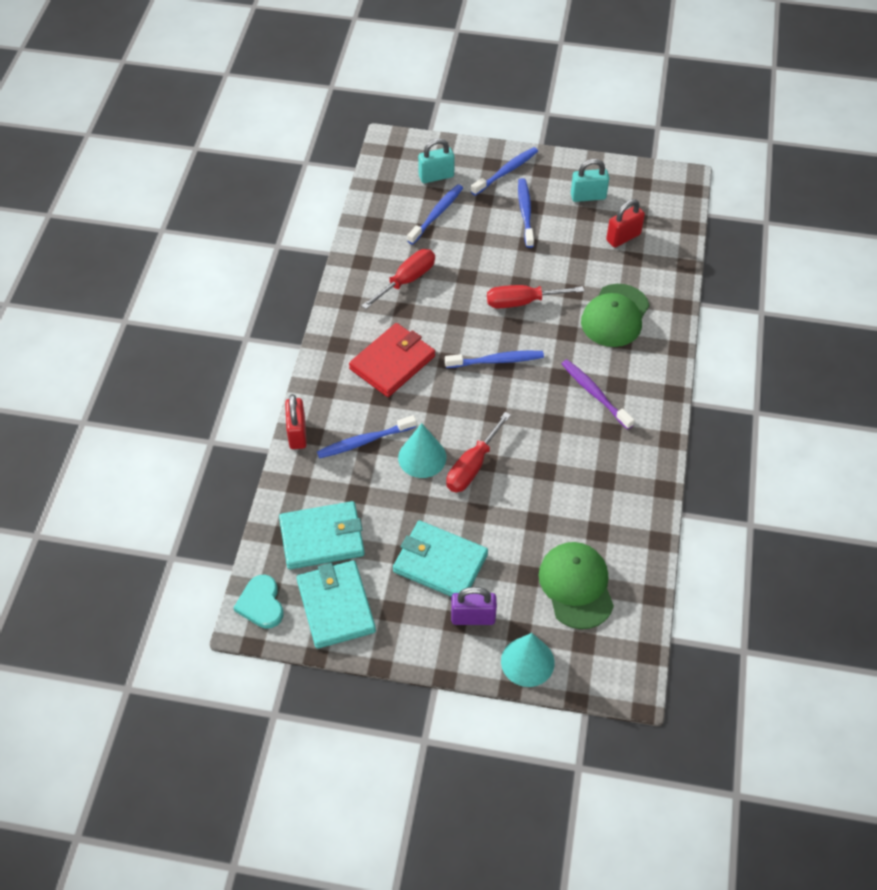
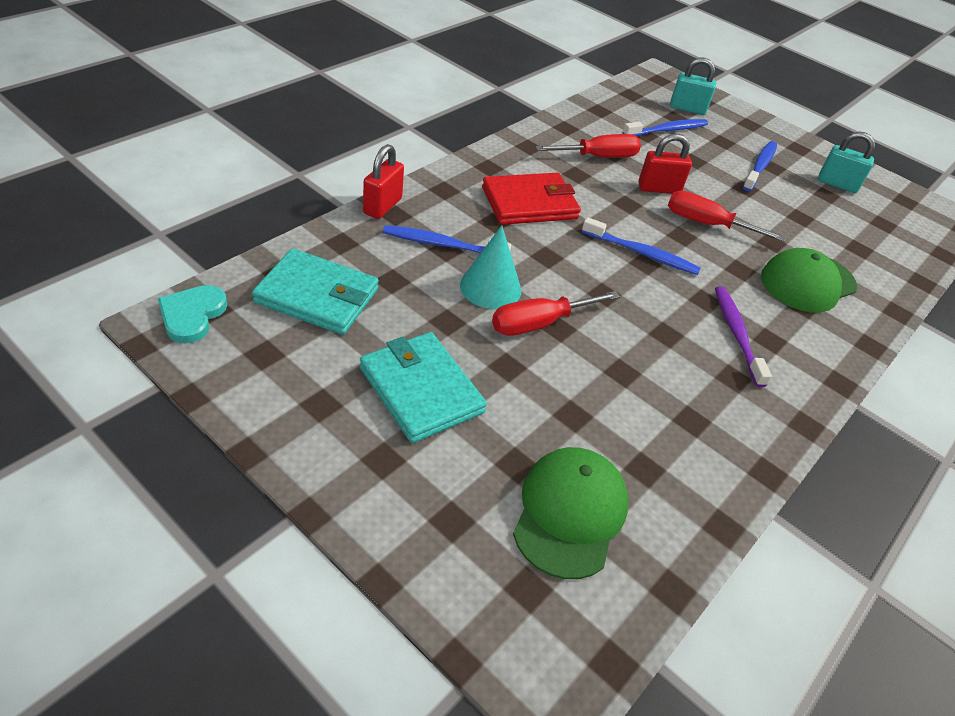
camera: 25 degrees right, 10 degrees down
turquoise wallet [297,560,376,649] -> none
purple padlock [451,587,497,625] -> none
blue toothbrush [471,147,538,196] -> none
turquoise cone [501,633,555,687] -> none
red padlock [606,199,645,248] -> red padlock moved to [638,134,692,194]

